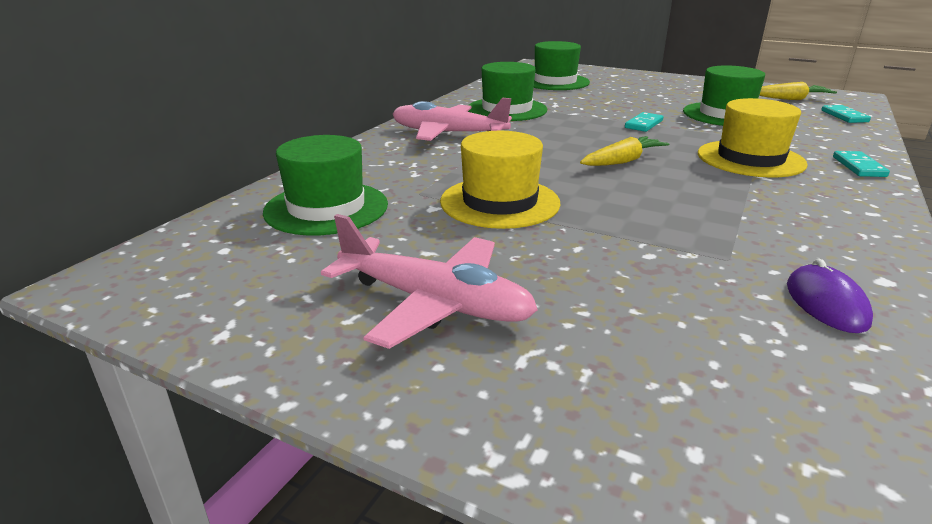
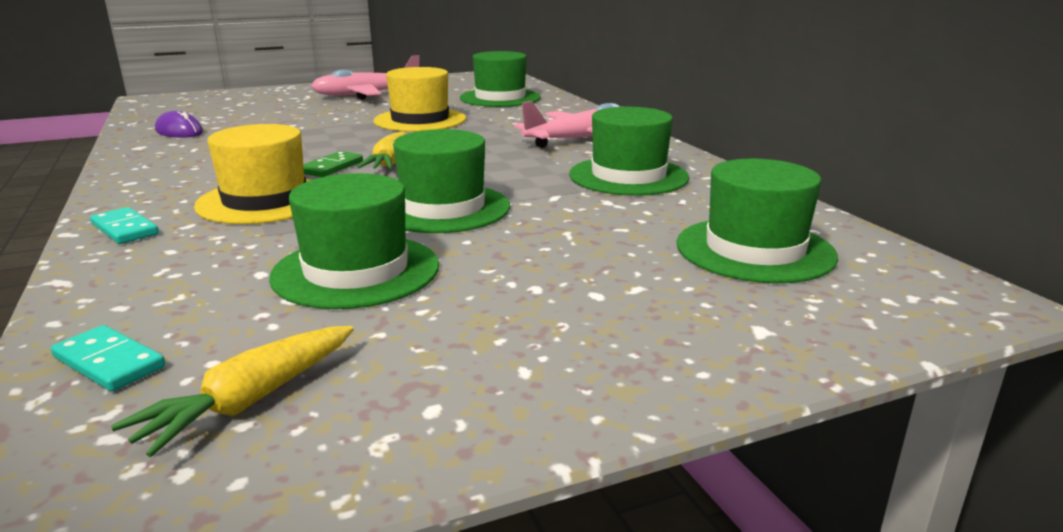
camera: 130 degrees right, 5 degrees down
turquoise domino [625,112,664,132] -> green hat [393,129,510,233]
none -> green domino [303,151,363,177]

